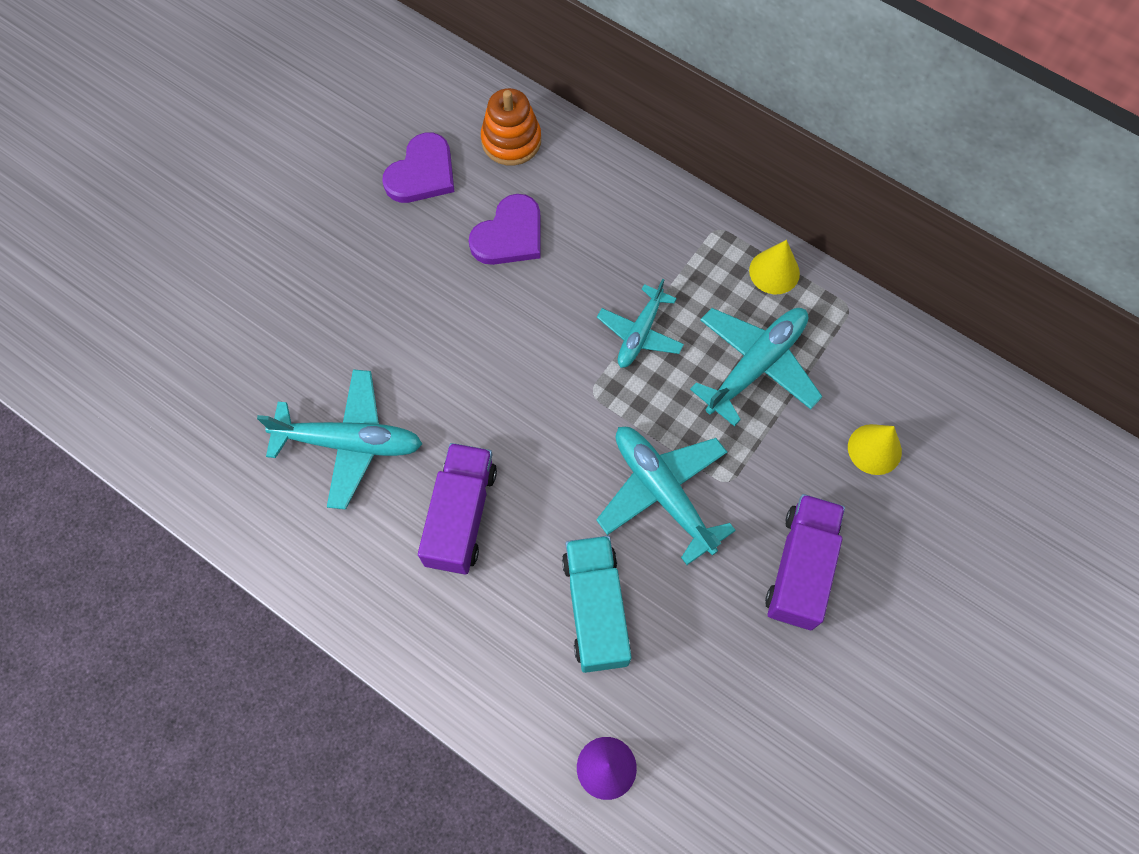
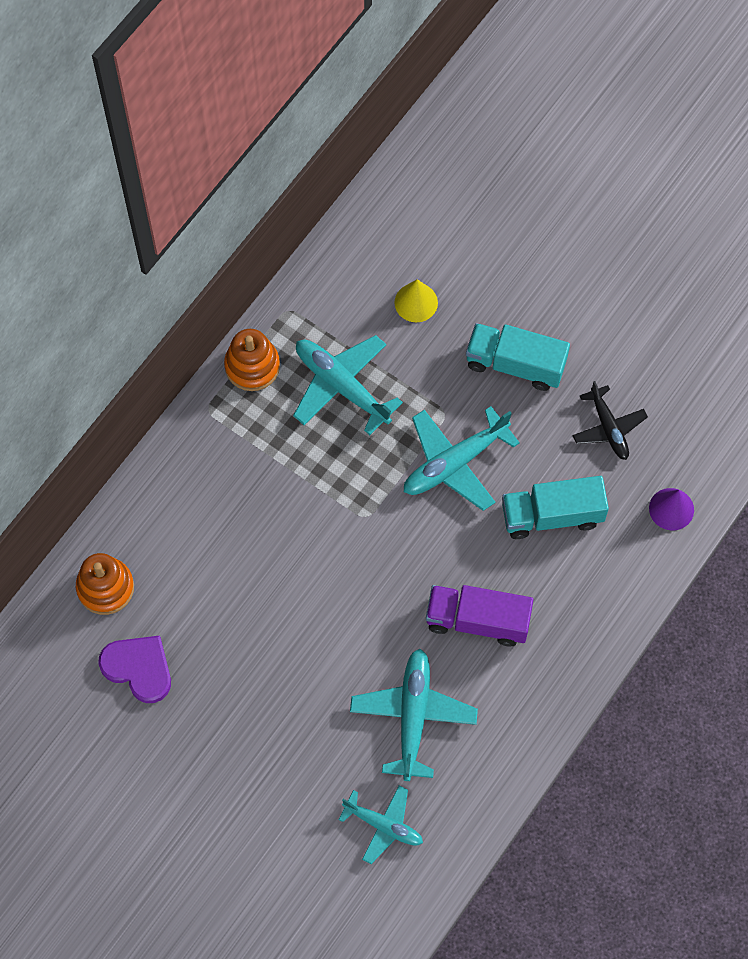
camera: 90 degrees left, 0 degrees up
purple heart [469,194,541,265] -> none
turquoise plane [597,279,684,368] -> turquoise plane moved to [338,786,423,864]
yellow cone [749,240,800,294] -> orange stacking toy [224,329,280,391]
purple truck [765,494,845,630] -> turquoise truck [466,323,570,391]
none -> black plane [572,381,648,460]

